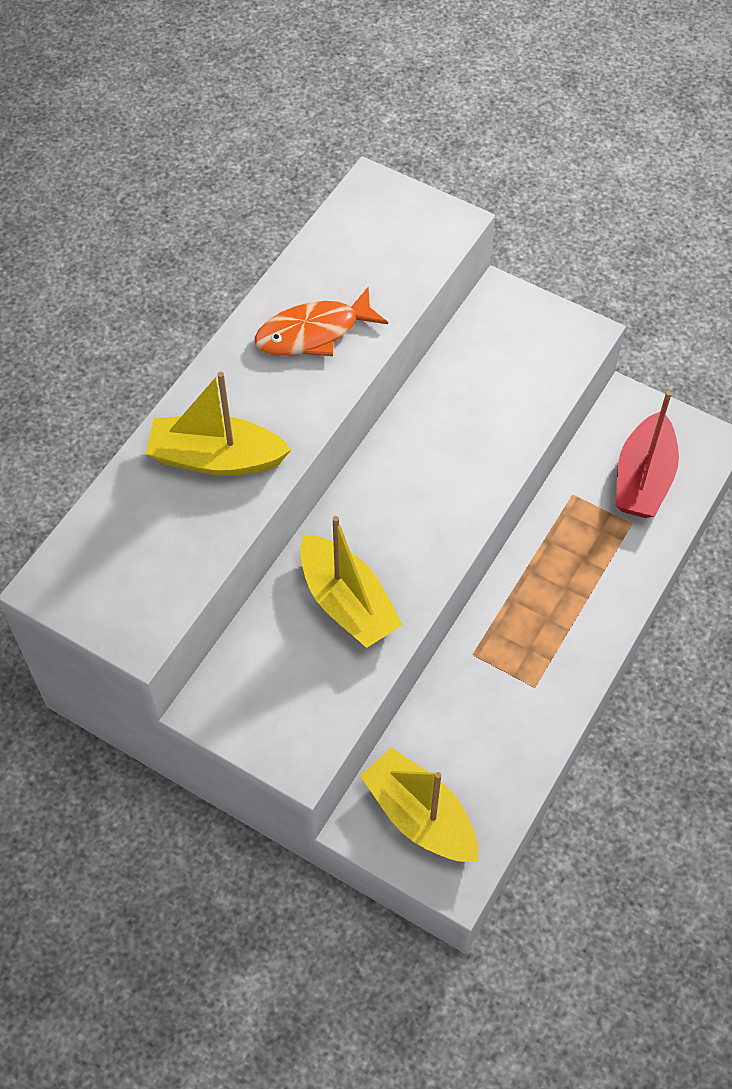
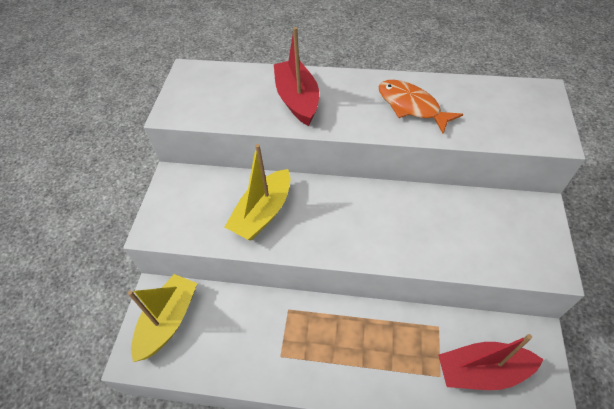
camera: 70 degrees right, 5 degrees down
yellow boat [146,372,292,476] -> red boat [274,27,319,126]

